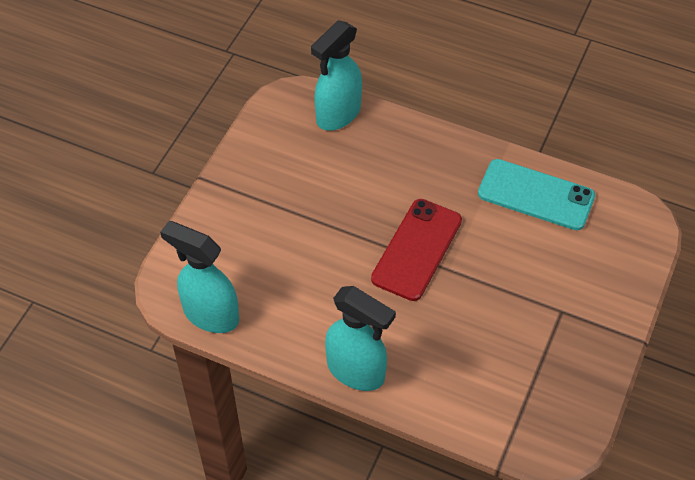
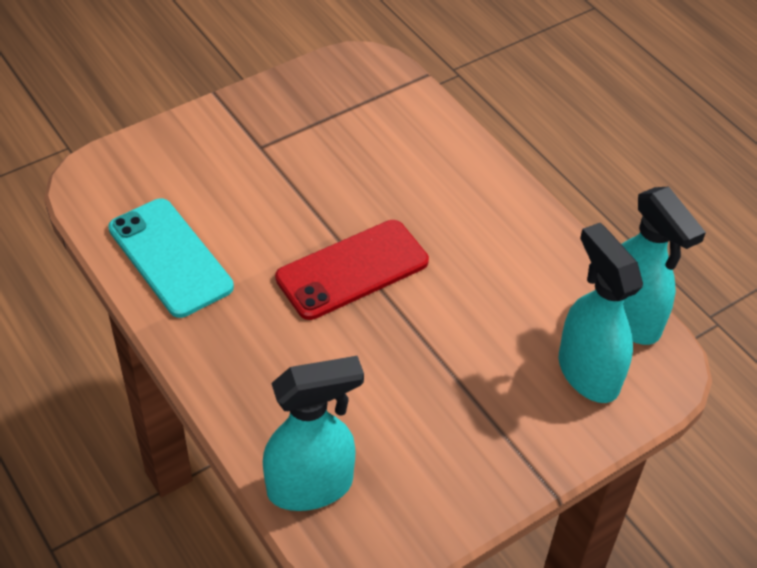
camera: 150 degrees left, 5 degrees down
turquoise spray bottle [325,286,396,391] -> turquoise spray bottle moved to [559,223,643,403]

